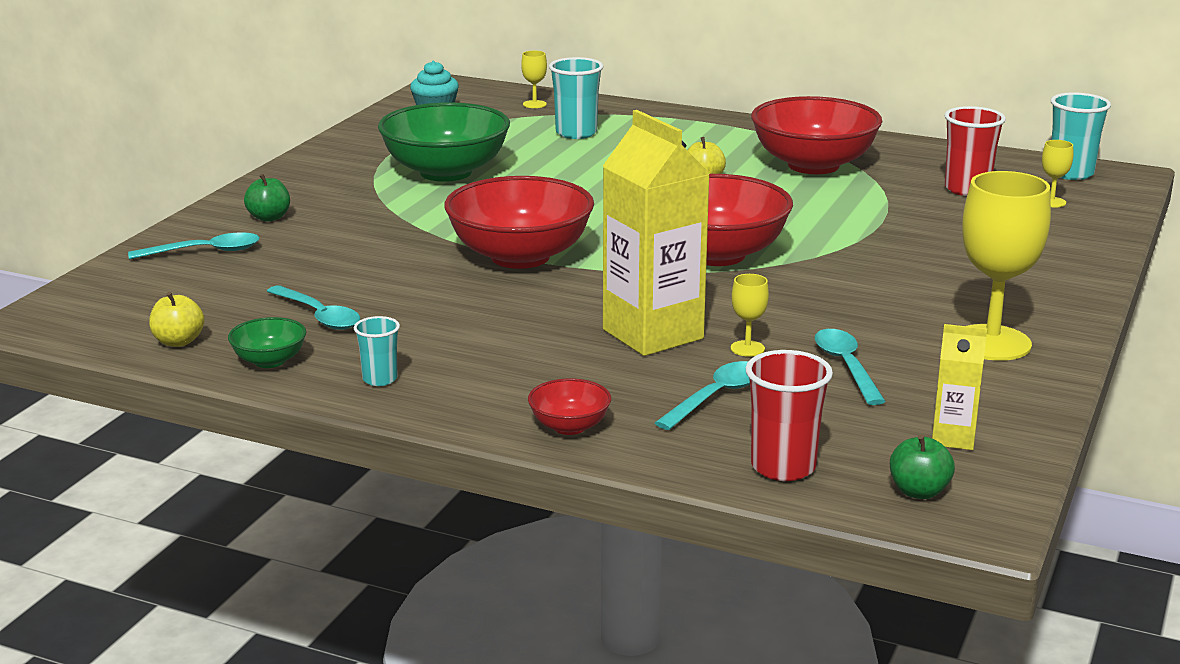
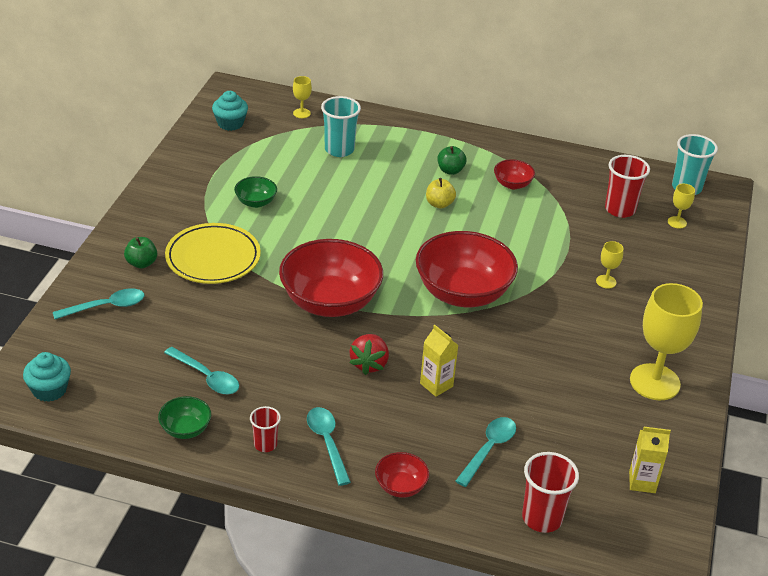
camera: 10 degrees left, 15 degrees up
yellow apple [149,292,205,347] -> none
turquoise cup [354,316,400,386] -> red cup [250,406,281,452]
green bowl [378,102,510,182] -> green bowl [234,176,277,208], size x0.45
yellow carton [603,110,710,356] -> yellow carton [420,325,459,397], size x0.49
yellow goblet [731,274,769,357] -> yellow goblet moved to [596,241,624,289]
red bowl [751,96,882,174] -> red bowl [494,159,535,189], size x0.45
turquoise spoon [815,329,886,405] -> turquoise spoon moved to [307,407,351,486]
green apple [890,435,955,499] -> green apple moved to [437,146,467,175]
none -> turquoise cupcake [23,352,71,402]
none -> yellow plate [165,223,261,284]
none -> red strawberry [349,334,389,375]

